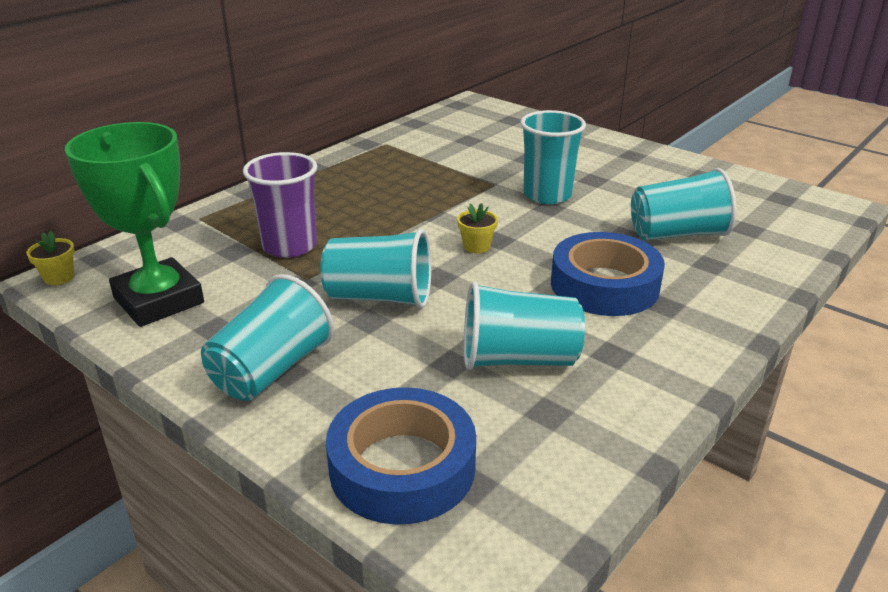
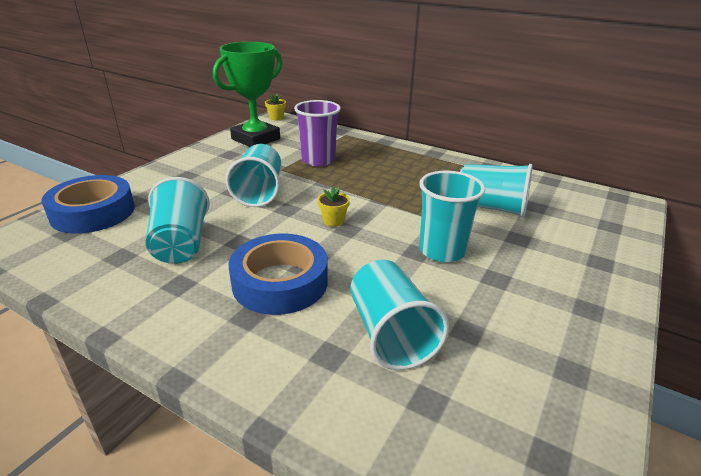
camera: 80 degrees right, 0 degrees up
turquoise cup [201,274,334,401] -> turquoise cup moved to [460,164,533,218]

